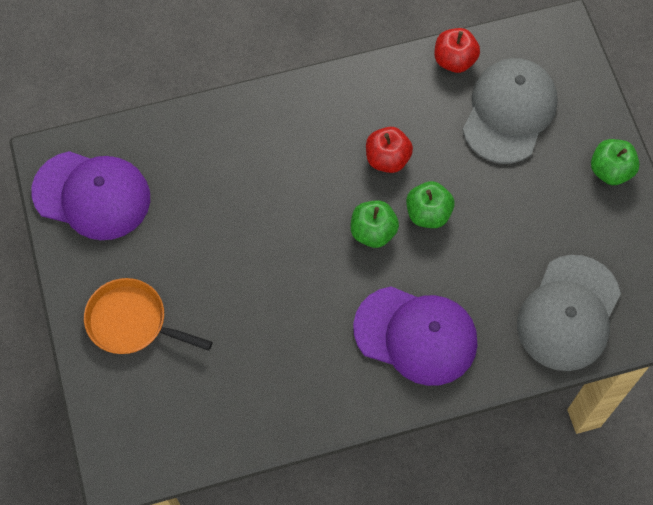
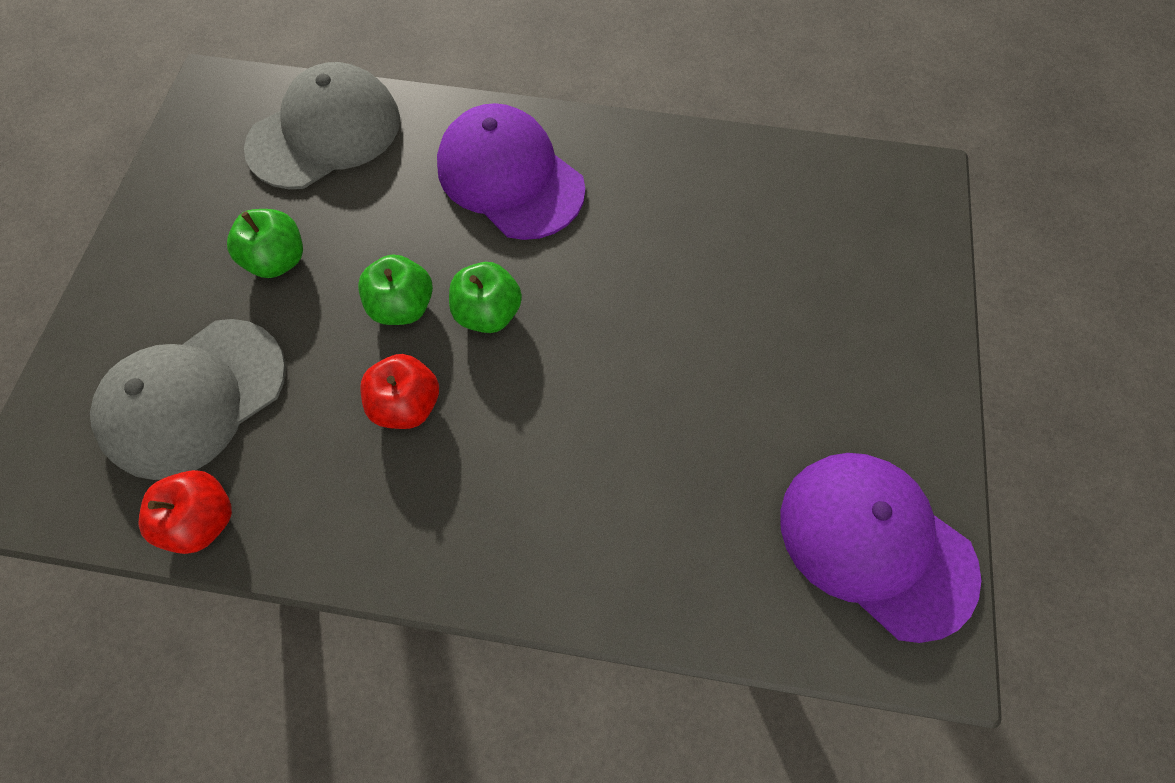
camera: 155 degrees left, 0 degrees up
orange pan [84,278,212,354] -> none
green apple [591,139,640,185] -> green apple moved to [227,209,303,278]

